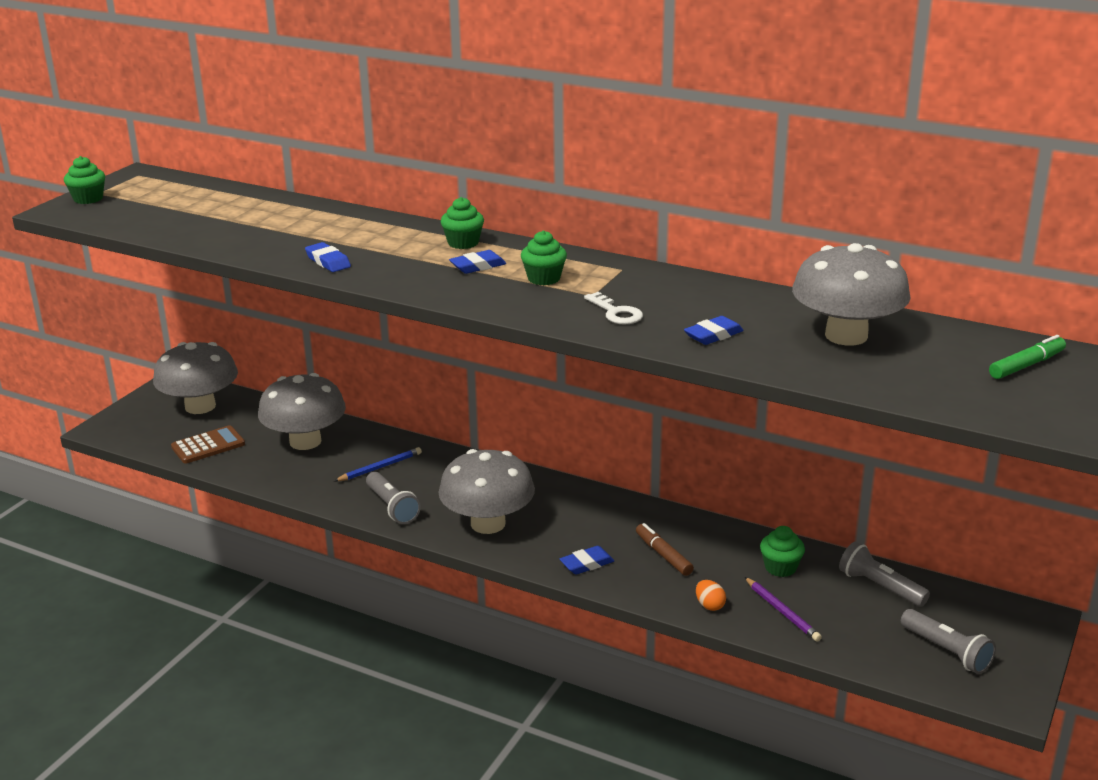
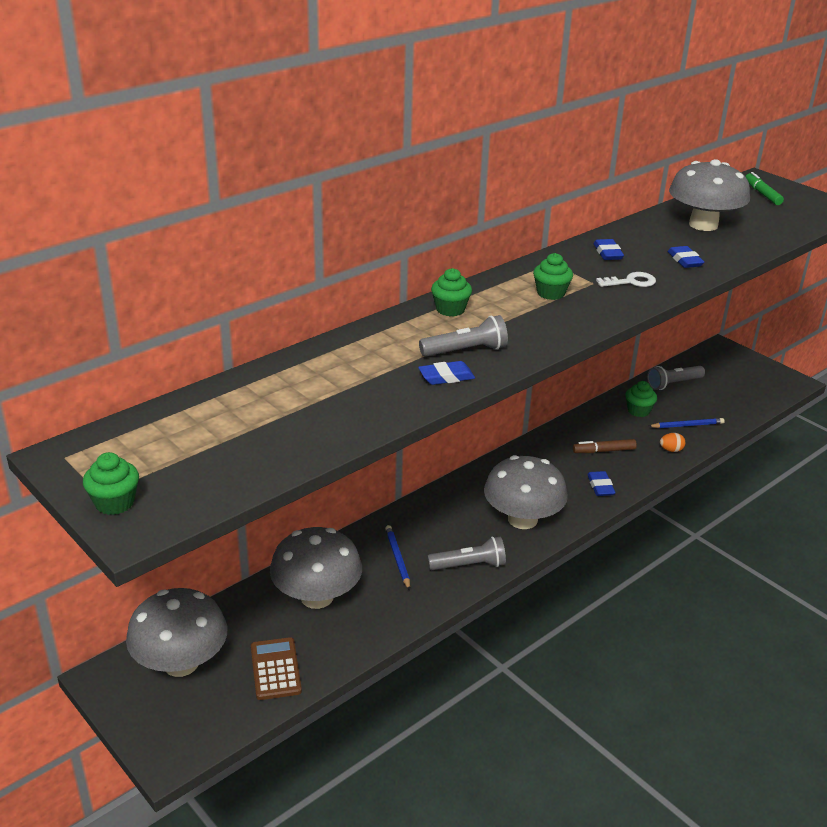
camera: 70 degrees left, 5 degrees up
blue eraser [449,250,506,274] -> blue eraser moved to [594,239,624,260]
purple pencil [745,577,822,642] -> blue pencil [648,418,725,428]
grey flashlight [901,609,996,674] -> grey flashlight moved to [419,315,508,357]

